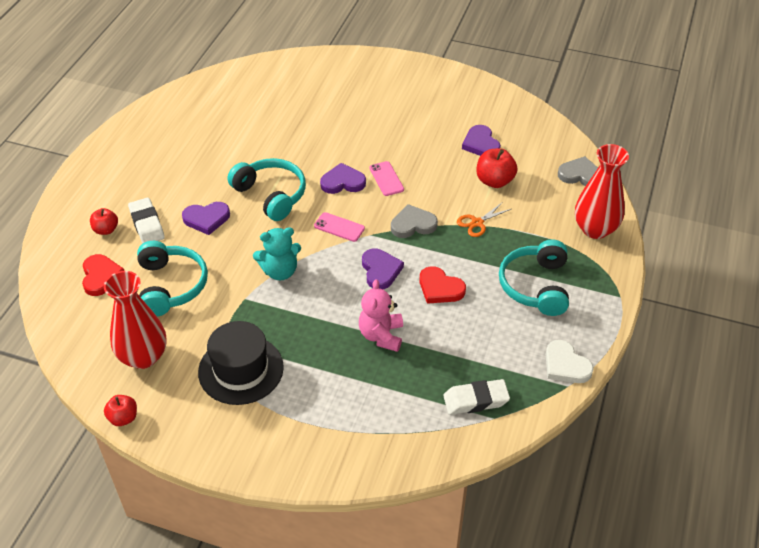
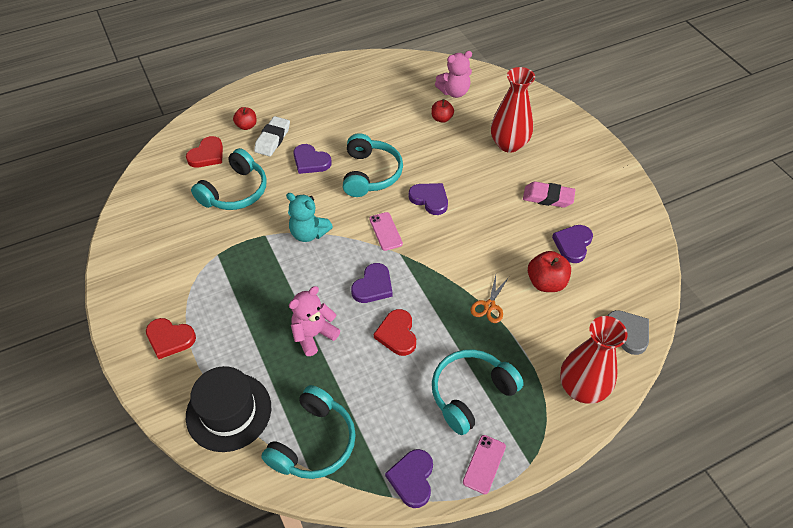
camera: 45 degrees right, 5 degrees up
red vase [104,271,167,369] -> red vase moved to [491,67,535,153]
red apple [104,395,137,426] -> red apple moved to [431,99,454,123]
black hat [198,321,284,405] -> black hat moved to [186,366,271,452]
pink phone [369,161,404,196] -> pink phone moved to [463,435,506,494]
grey heart [391,204,438,238] -> none
white eraser [443,379,510,415] -> turquoise headphones [261,385,356,479]
orange scissors [457,202,511,237] -> orange scissors turned 75 degrees counterclockwise [471,275,509,323]
white heart [546,340,594,383] -> purple heart [385,449,433,508]
none -> red heart [146,318,196,359]
none -> pink teddy bear [435,51,472,98]
none -> pink eraser [523,181,575,208]

